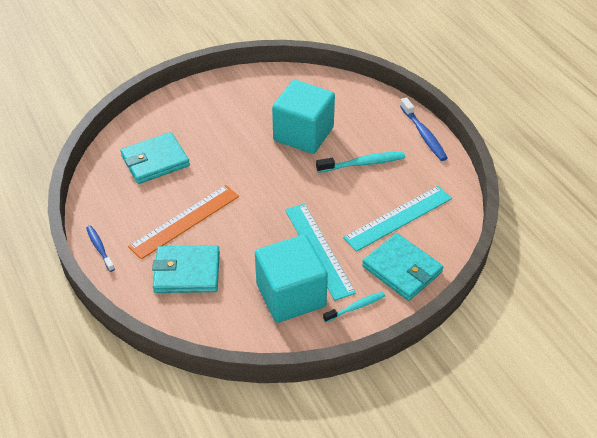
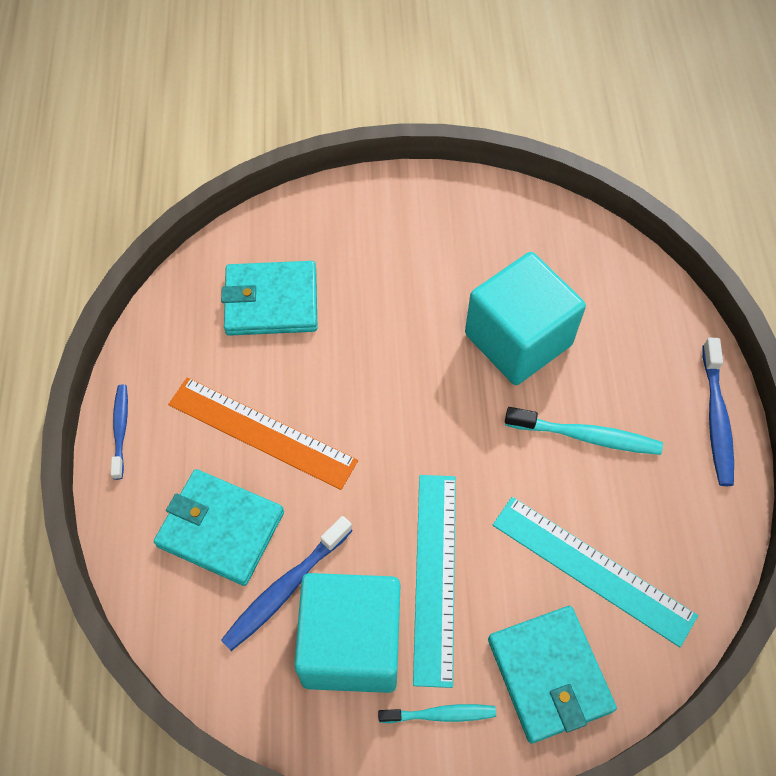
camera: 25 degrees right, 15 degrees up
orange ruler [128,185,239,260] -> orange ruler turned 45 degrees clockwise [168,377,358,490]
turquoise ruler [343,186,452,252] -> turquoise ruler turned 45 degrees clockwise [493,497,698,647]
none -> blue toothbrush [221,516,353,651]

